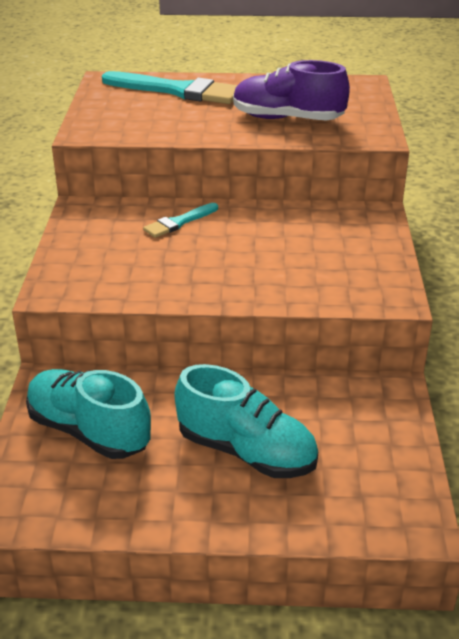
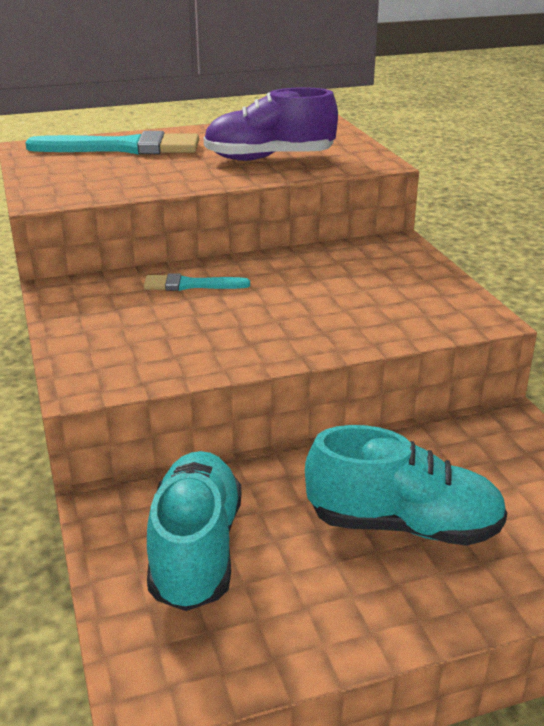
camera: 20 degrees left, 5 degrees down
turquoise shoe [26,369,151,459] -> turquoise shoe turned 75 degrees clockwise [147,451,241,611]
turquoise brush [143,203,218,238] -> turquoise brush turned 60 degrees clockwise [144,273,250,291]

